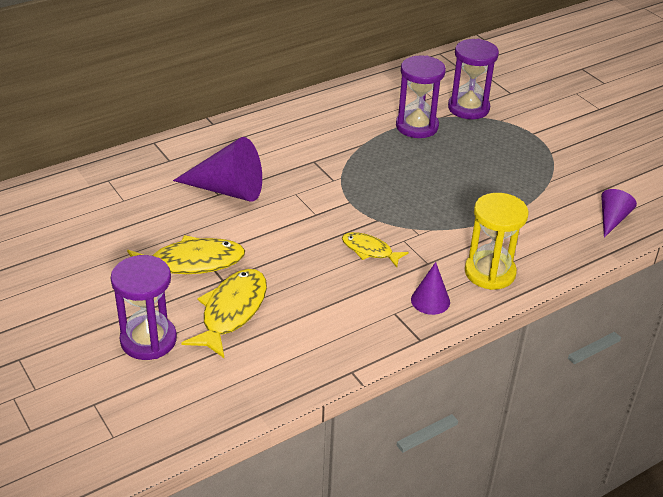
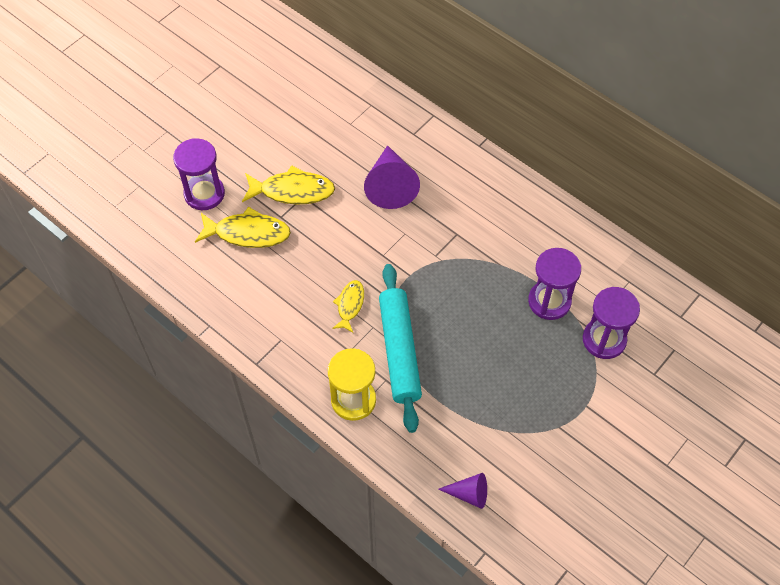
camera: 75 degrees right, 20 degrees up
yellow fish [127,235,245,274] -> yellow fish turned 60 degrees counterclockwise [242,165,335,205]
purple cone [411,262,450,315] -> none
none -> turquoise rolling pin [379,264,422,433]

